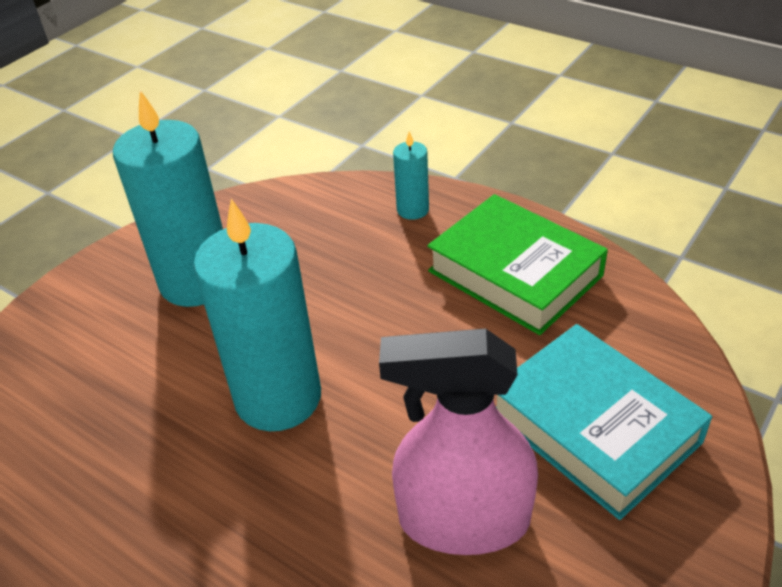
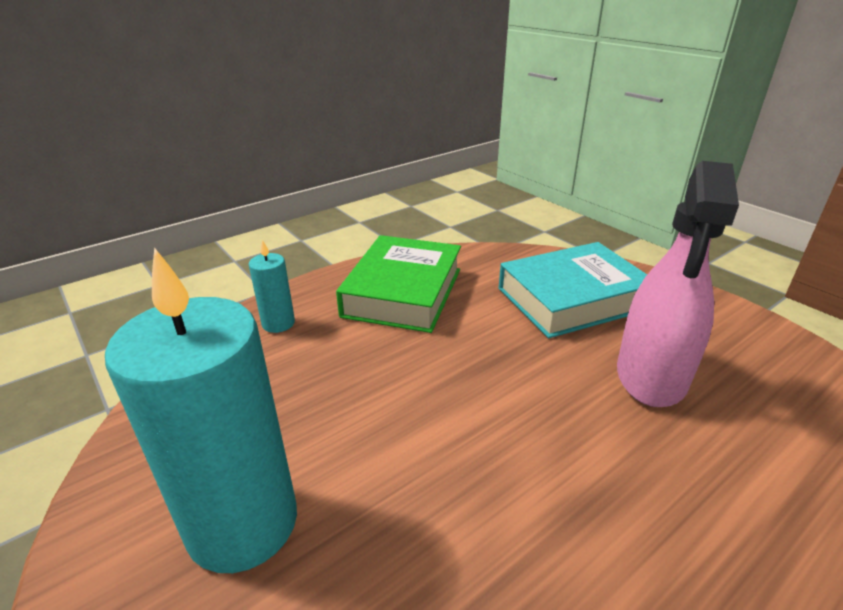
camera: 75 degrees left, 10 degrees down
turquoise candle [193,199,321,431] -> none
green book [427,194,608,335] -> green book turned 45 degrees counterclockwise [336,235,461,333]

